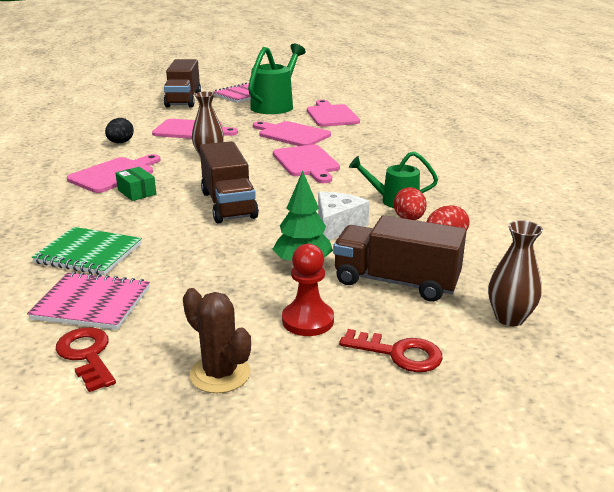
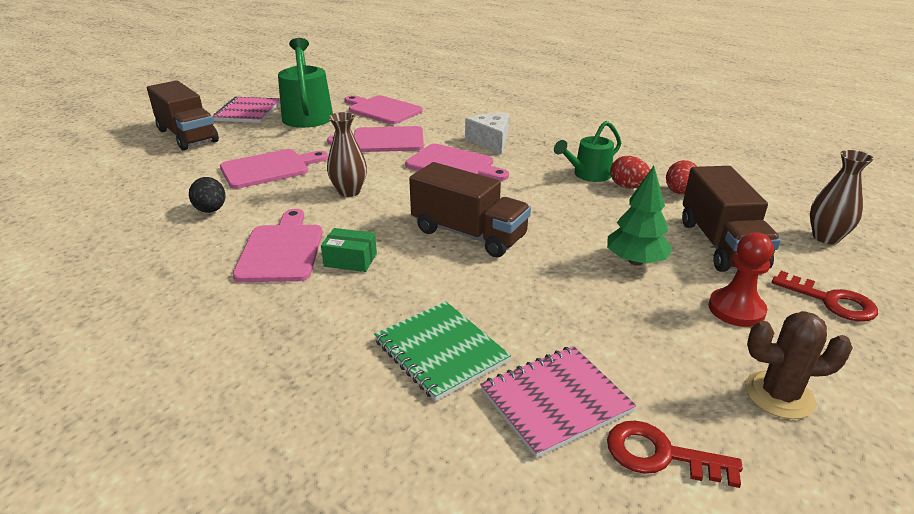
camera: 40 degrees left, 5 degrees up
green notebook [32,227,142,275] -> green notebook turned 75 degrees clockwise [374,301,511,401]
white cheese [318,192,370,240] -> white cheese moved to [465,113,509,155]
brown truck [333,215,467,302] -> brown truck turned 75 degrees counterclockwise [682,166,781,272]
red key [339,329,443,372] -> red key turned 60 degrees clockwise [772,271,878,322]

